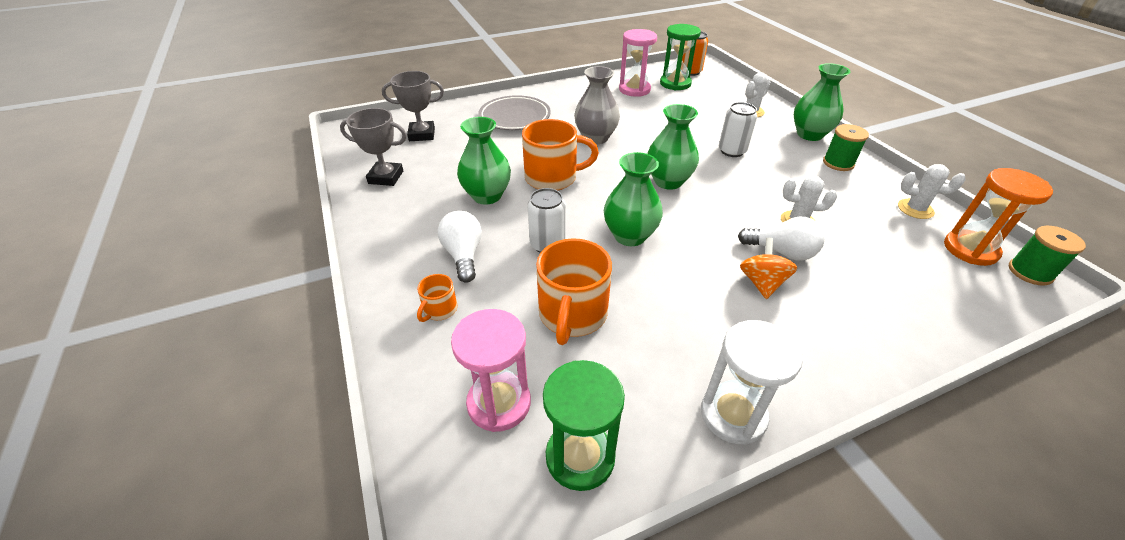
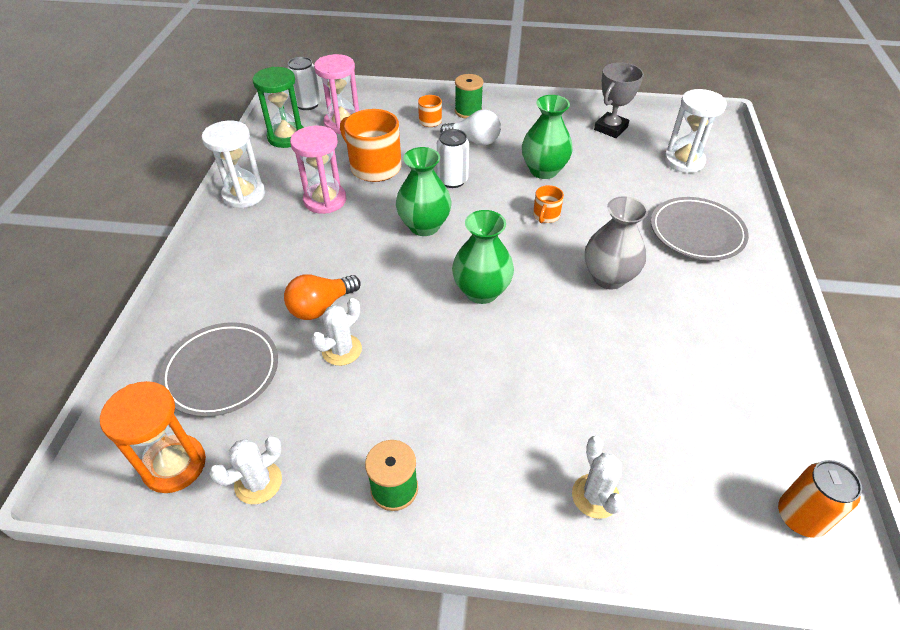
camera: 120 degrees right, 5 degrees up
grey trophy [382,71,444,141] -> white hourglass [664,89,727,173]
orange mug [522,119,599,191] -> orange mug [533,185,564,223], size x0.49
pink hourglass [619,29,657,97] -> pink hourglass moved to [290,126,346,214]
green hourglass [660,24,701,90] -> none
white can [719,102,757,157] -> white can moved to [287,57,321,110]
white light bulb [738,216,825,260] -> orange light bulb [284,274,361,320]
orange spinning top [740,238,797,299] -> none
green vase [794,63,850,141] -> none
green spool [1009,226,1086,286] -> green spool moved to [455,74,483,119]
none -> grey plate [159,322,278,417]

